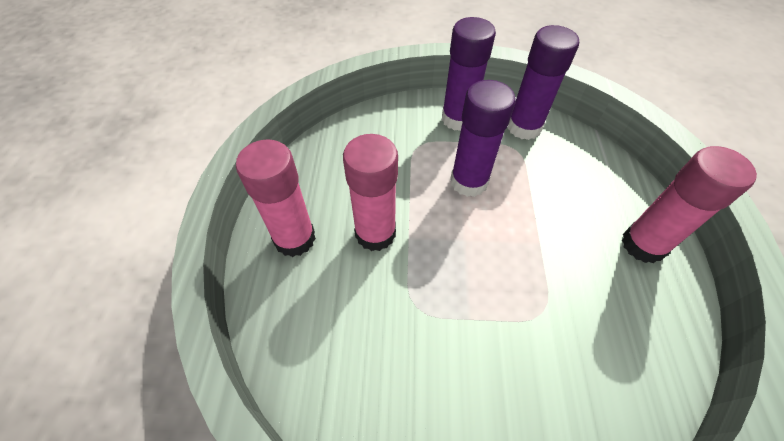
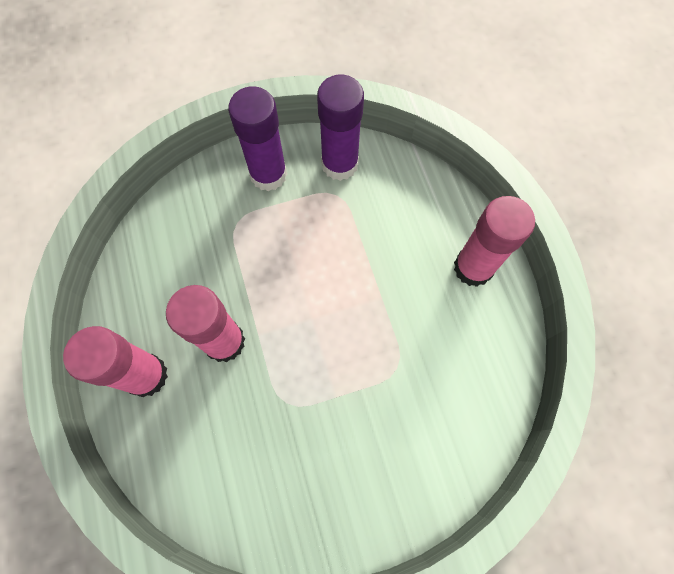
camera: 20 degrees left, 15 degrees up
purple glue stick [450,80,516,197] -> none

